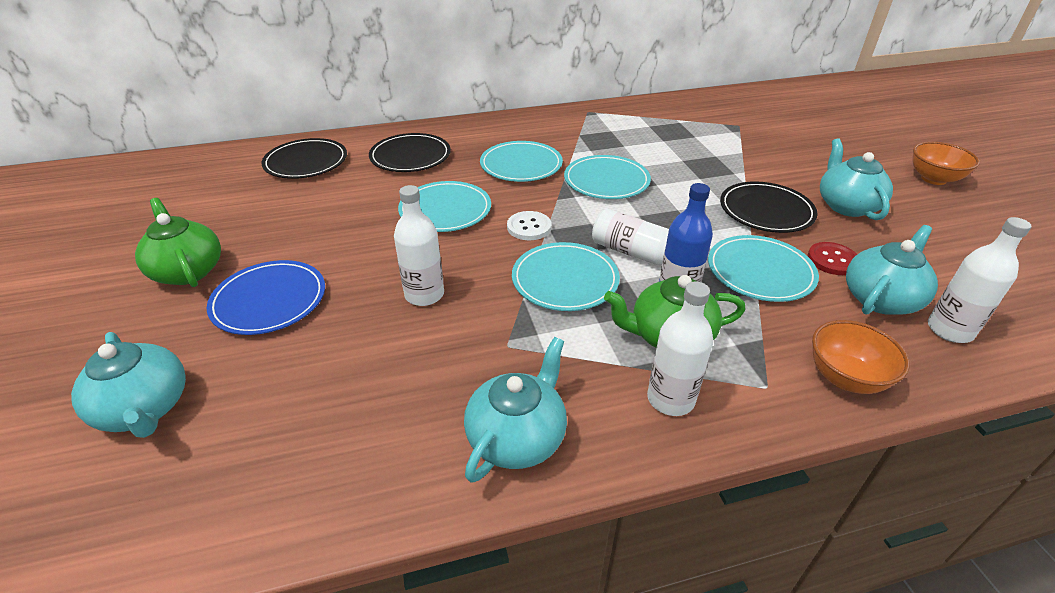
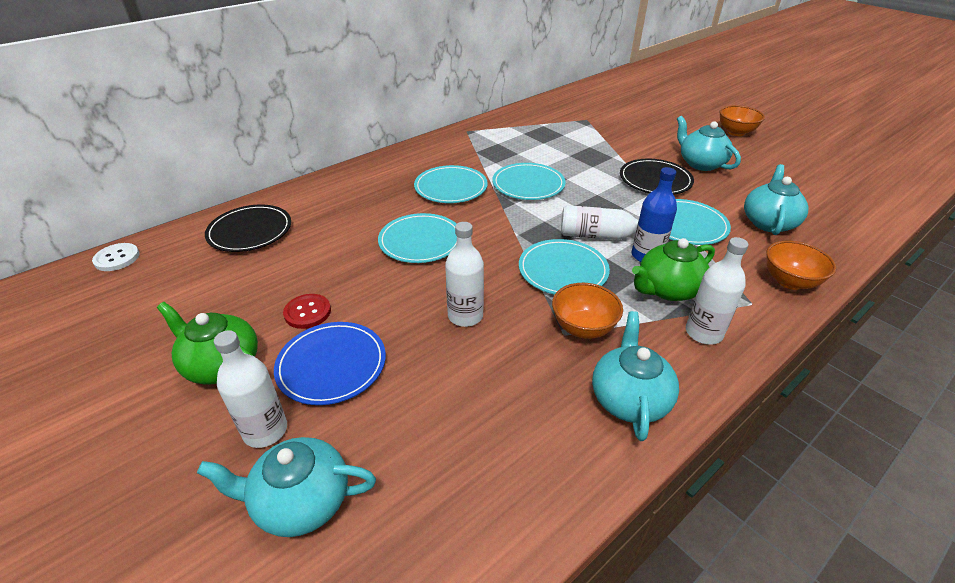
camera: 25 degrees left, 0 degrees up
turquoise teapot [71,332,186,438] -> turquoise teapot turned 150 degrees clockwise [197,437,376,537]
black plate [369,133,451,172] -> none
white button [507,211,551,240] -> white button moved to [92,243,140,271]
red button [808,242,857,275] -> red button moved to [283,294,331,329]
white bottle [928,217,1032,343] -> white bottle moved to [214,330,287,448]
none -> orange bowl [552,283,623,339]

